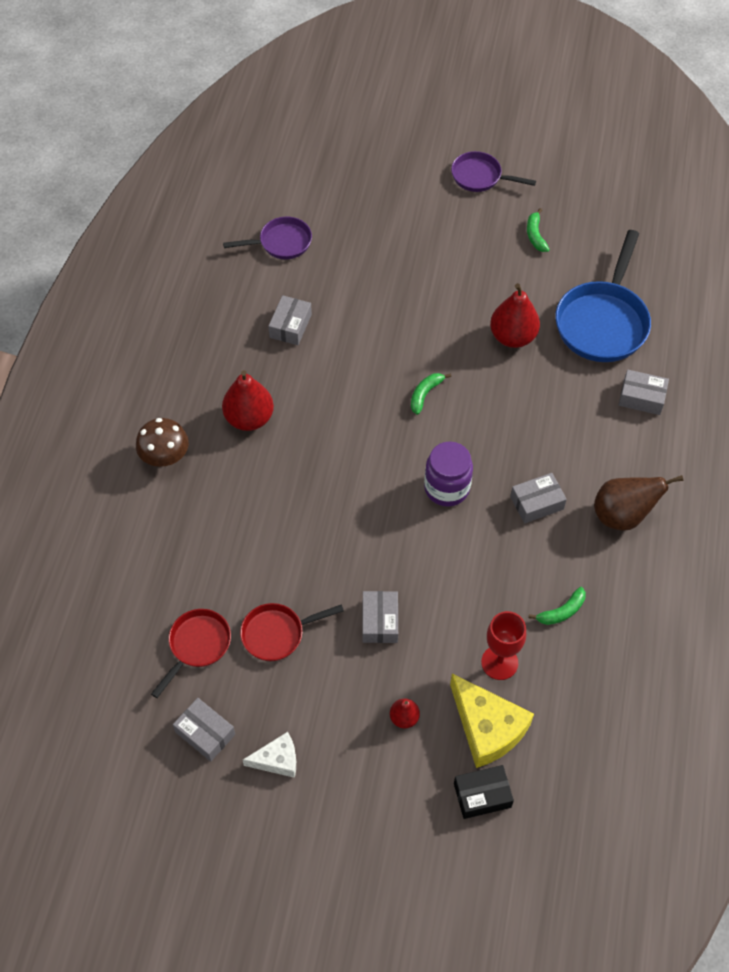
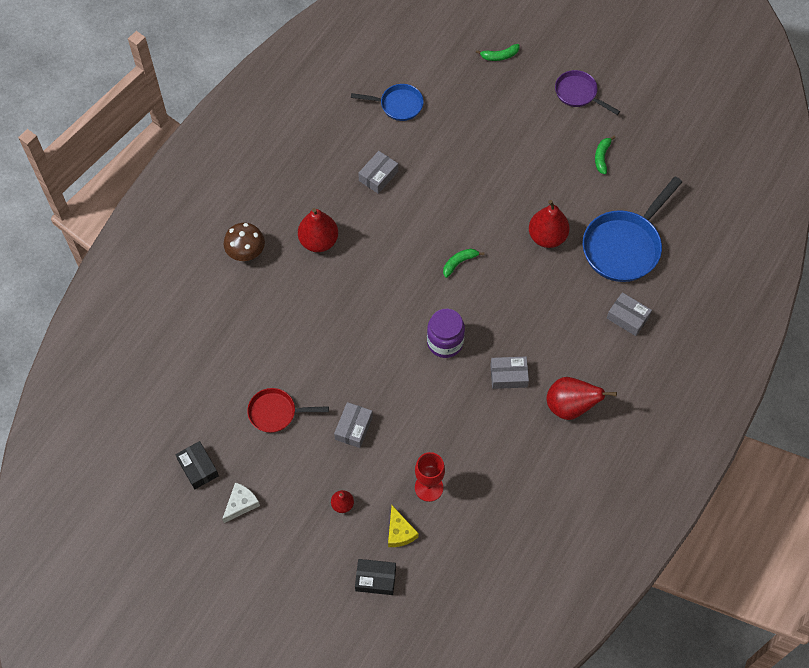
camera: 20 degrees right, 5 degrees up
red pan [151,609,231,698] -> none
grey box [173,698,235,762] -> black box [175,441,219,490]
purple pan [223,217,312,259] -> blue pan [351,84,424,121]
white cheese [243,732,296,778] -> white cheese turned 60 degrees counterclockwise [222,482,260,523]
yellow cheese [450,673,534,768] -> yellow cheese [388,506,419,547], size x0.58
green banana [529,587,586,625] -> green banana moved to [476,44,519,61]
brown pear [594,475,684,531] -> red pear [547,377,617,420]

